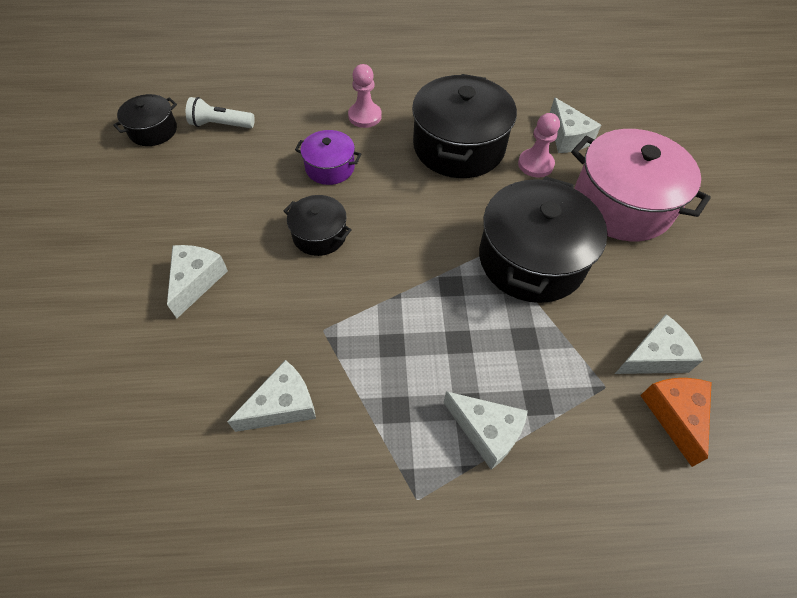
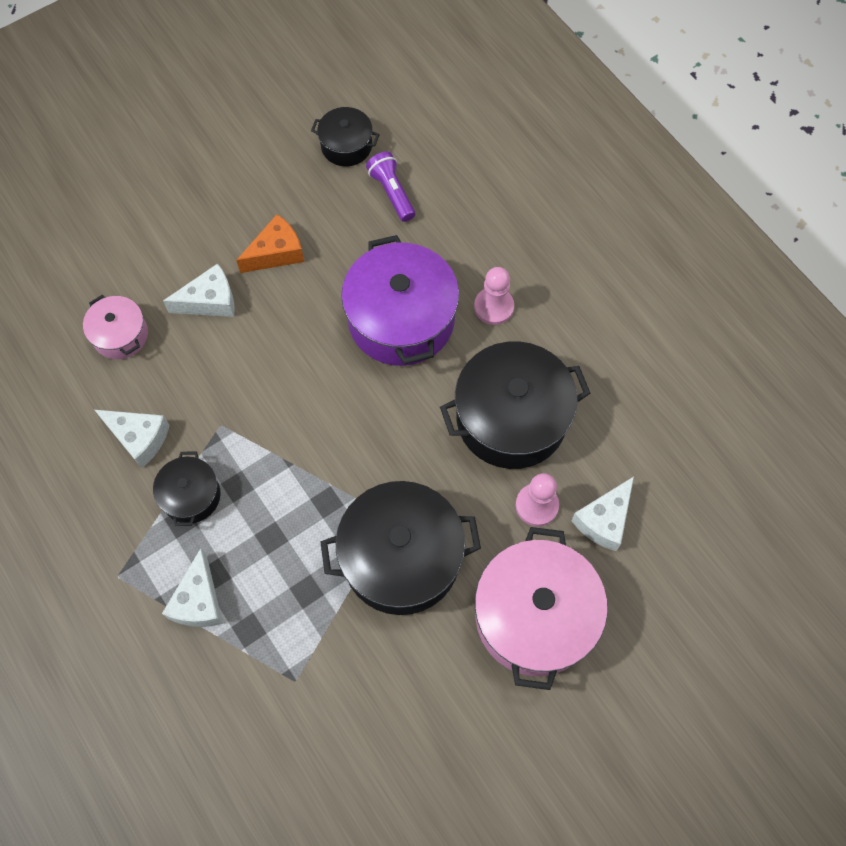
camera: 60 degrees right, 10 degrees up
white flashlight [186,97,255,128] -> purple flashlight [366,151,415,222]
black pot [284,195,351,256] -> black pot moved to [153,451,221,526]
purple pot [295,130,361,185] -> purple pot [341,235,459,366], size x1.93
white cheese [615,314,703,374] -> none
orange cheese [640,378,712,467] -> orange cheese moved to [236,214,304,273]
none -> pink pot [83,295,148,359]

